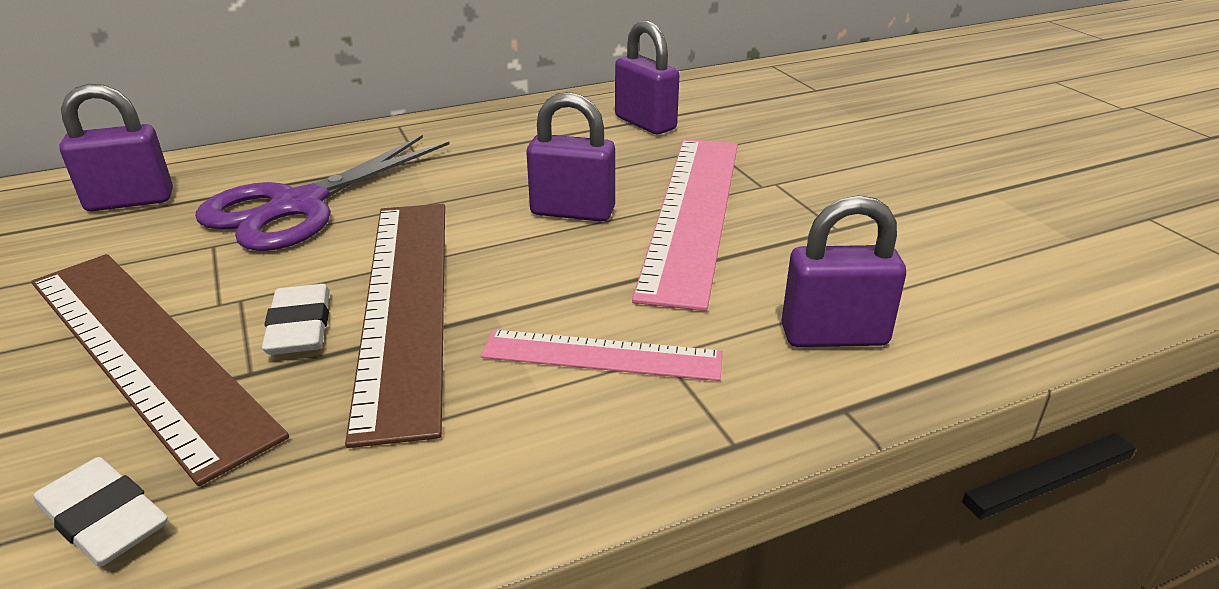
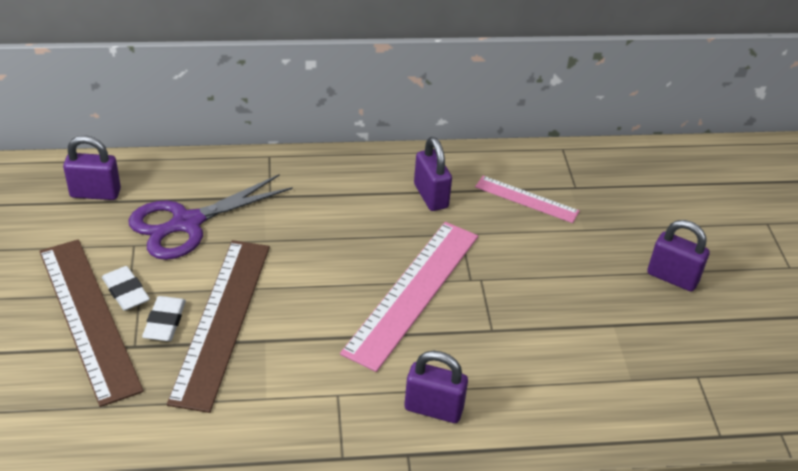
camera: 15 degrees right, 10 degrees up
white eraser [34,457,168,567] -> white eraser moved to [102,266,150,311]
pink ruler [481,330,723,381] -> pink ruler moved to [475,176,580,223]
purple padlock [526,92,615,222] -> purple padlock moved to [647,220,709,291]

